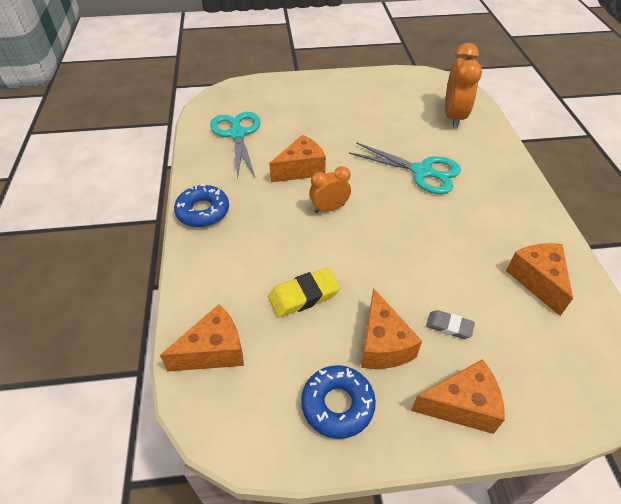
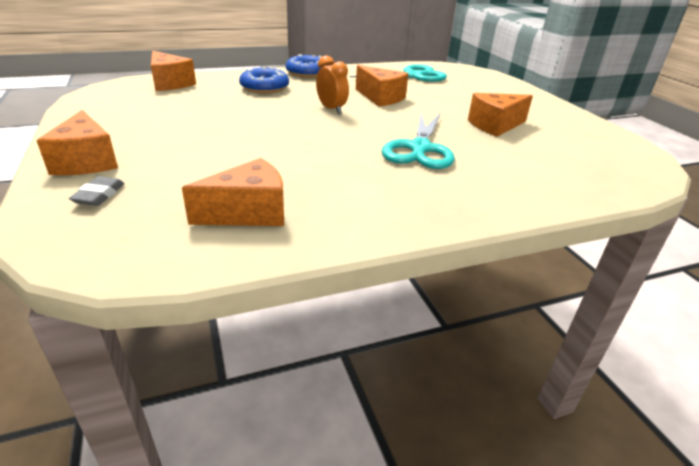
camera: 75 degrees right, 15 degrees down
yellow eraser [268,268,340,318] -> none
blue donut [301,365,376,439] -> blue donut moved to [239,67,289,93]
orange cheese [361,288,422,369] -> orange cheese moved to [468,93,533,137]
grey eraser [426,310,475,339] -> grey eraser moved to [69,176,125,206]
orange clock [445,43,482,129] -> none

